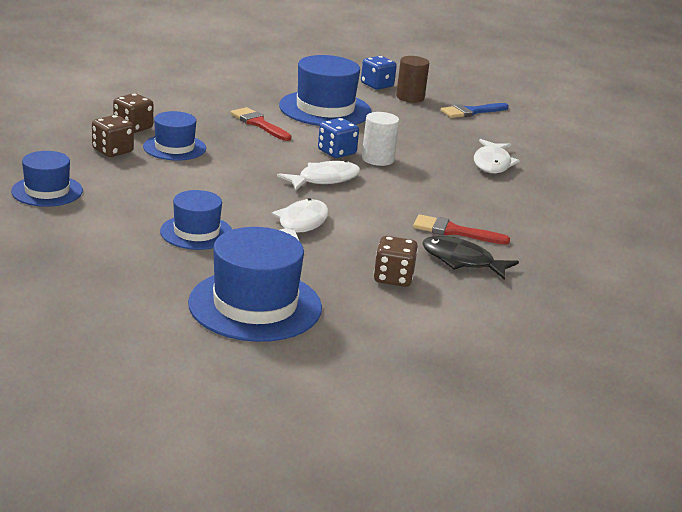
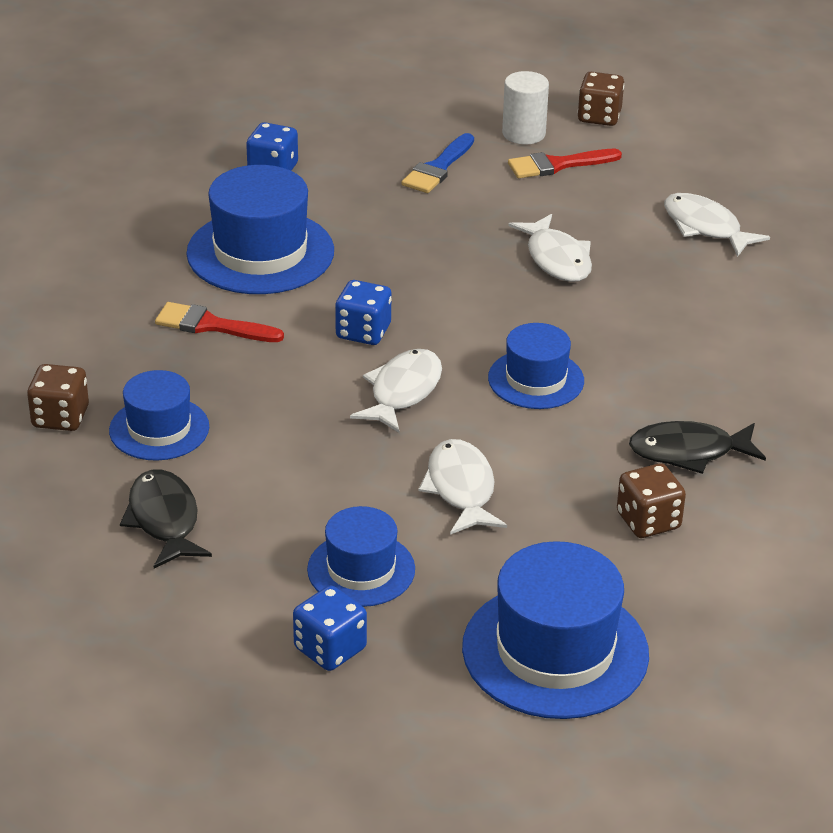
camera: 30 degrees left, 10 degrees up
blue hat [11,151,83,207] -> blue hat moved to [488,323,584,409]
brown dice [92,115,134,157] -> brown dice moved to [578,72,624,126]
white cylinder [362,112,399,166] -> white cylinder moved to [502,71,549,144]
brown cylinder [396,56,429,103] -> none
red brush [413,214,510,245] -> red brush moved to [508,149,622,178]
none -> black fish [120,469,212,569]
none -> blue dice [293,586,367,671]
none -> white fish [664,193,770,257]

